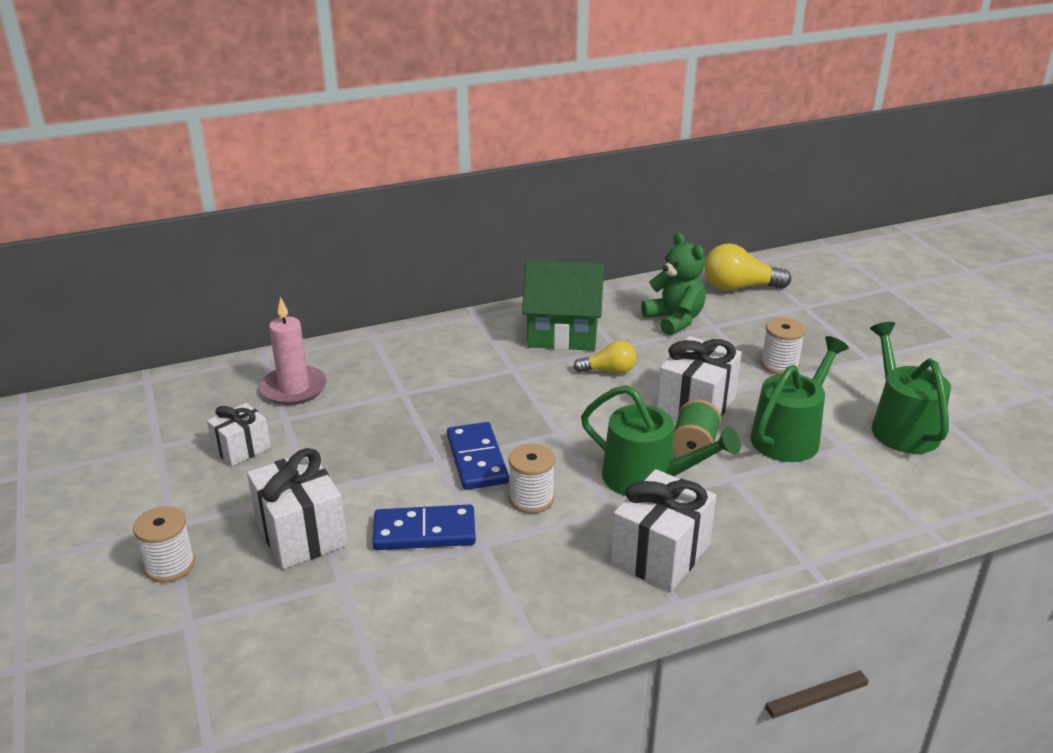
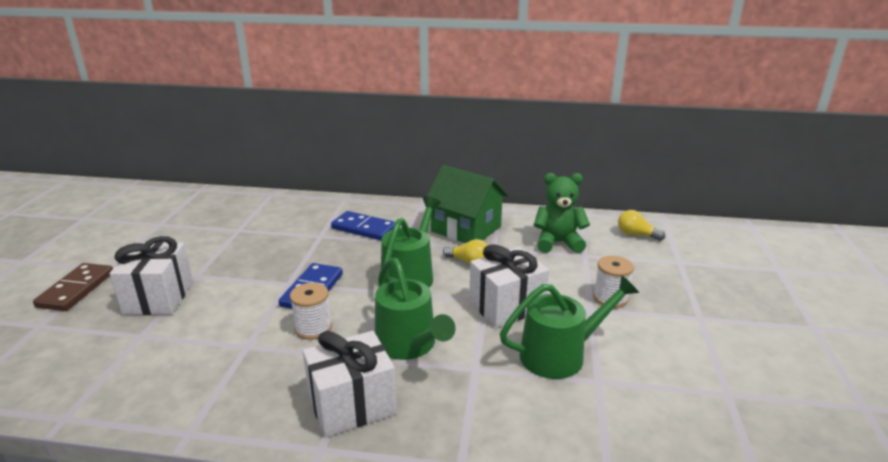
camera: 30 degrees right, 5 degrees down
white spool [133,506,195,583] -> brown domino [33,263,113,311]
white gift [207,403,271,466] -> none
pink candle [260,297,327,405] -> none
blue domino [372,504,476,550] -> blue domino moved to [331,211,395,240]
green teddy bear [641,233,706,336] -> green teddy bear turned 90 degrees counterclockwise [534,173,590,253]
green spool [673,399,721,457] -> none
yellow light bulb [704,243,791,291] -> yellow light bulb [618,210,665,241], size x0.62
green watering can [870,322,951,454] -> green watering can moved to [381,196,441,288]

